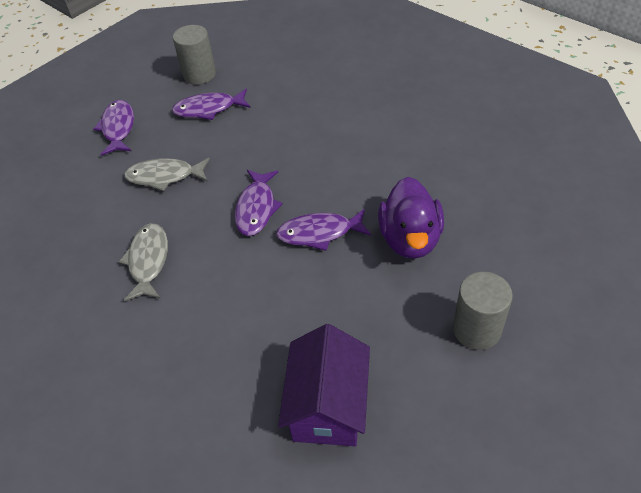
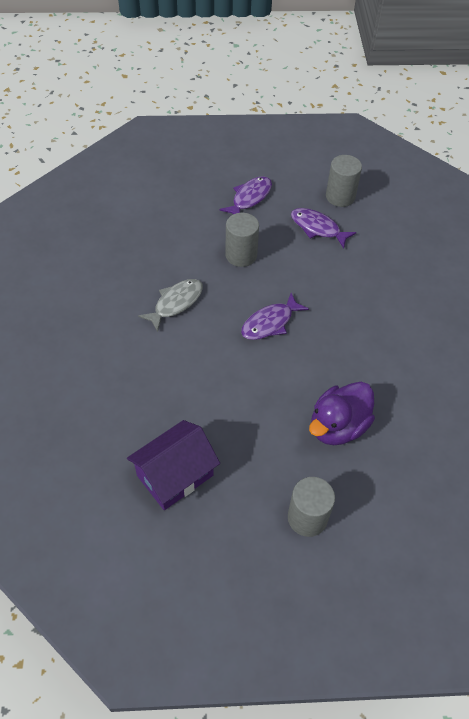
camera: 40 degrees right, 5 degrees up
grey fish [124,158,210,191] -> grey cylinder [225,213,259,267]
purple fish [276,209,371,251] -> none

